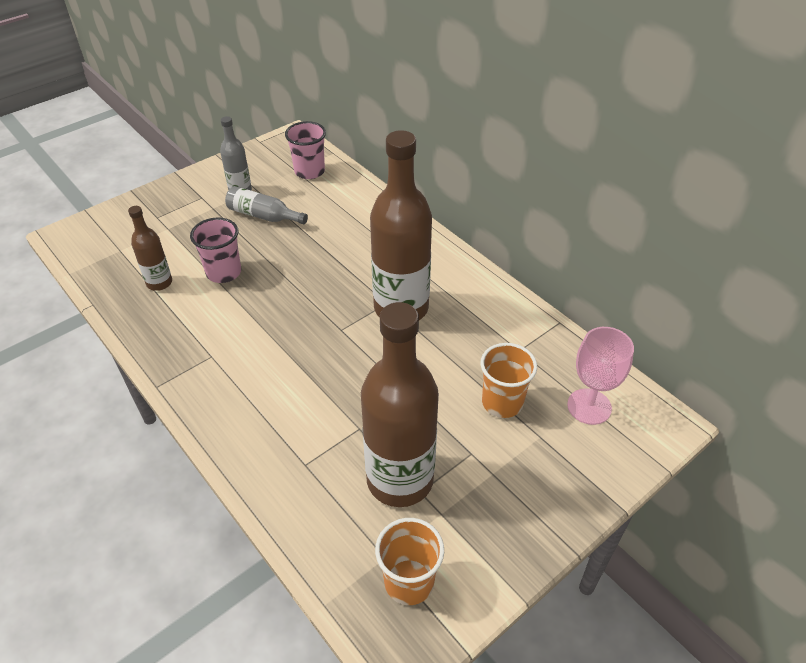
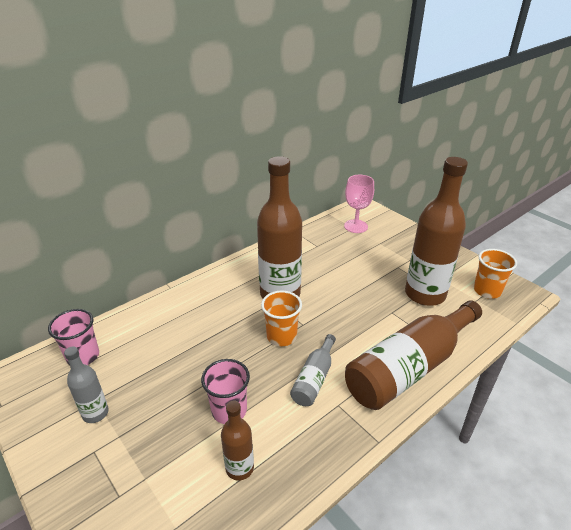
camera: 90 degrees left, 10 degrees down
grey bottle [225,186,308,224] -> grey bottle moved to [290,334,336,406]
orange cup [481,343,537,418] -> orange cup moved to [261,291,302,346]
none -> brown bottle [345,300,482,410]

